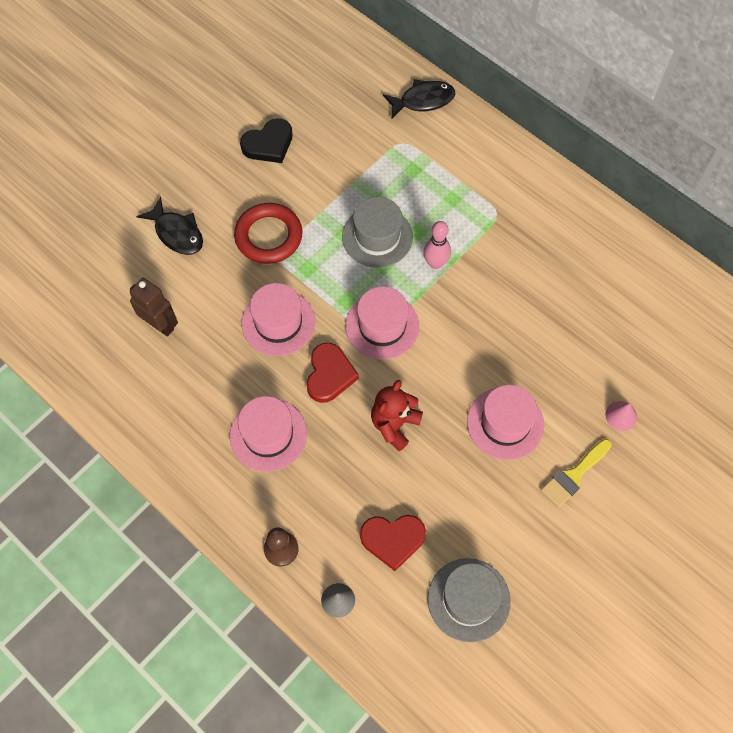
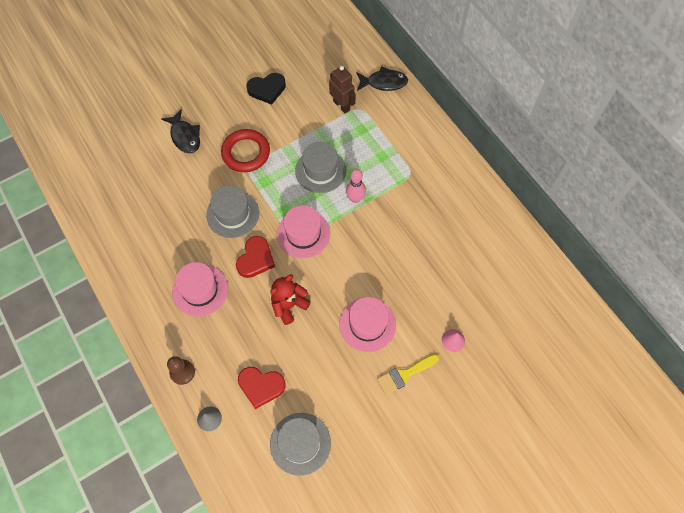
camera: 15 degrees right, 0 degrees up
brown robot [130,278,178,337] -> brown robot moved to [329,66,356,113]
pink hat [242,283,315,356] -> grey hat [206,186,259,238]

